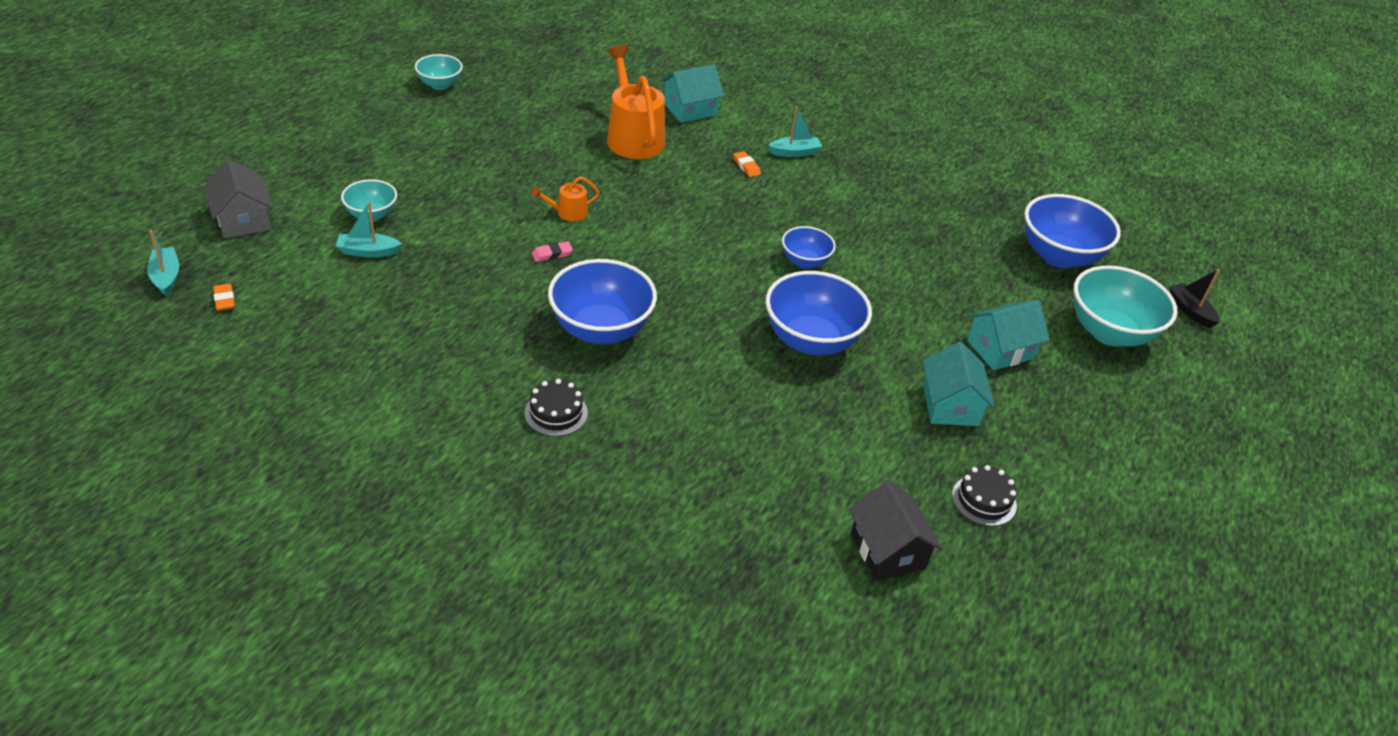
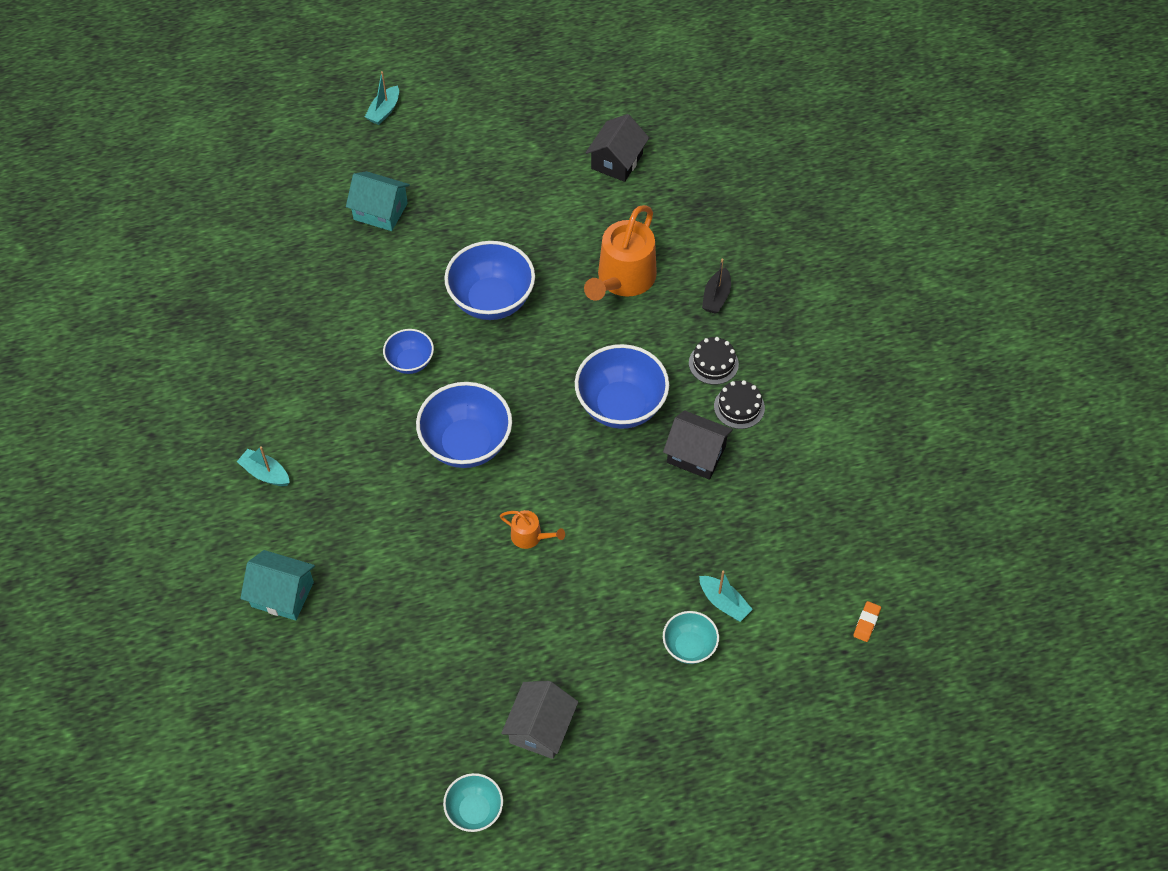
camera: 130 degrees left, 15 degrees up
turquoise boat [147,230,179,296] -> turquoise boat moved to [365,71,399,125]
grey house [204,159,273,238] -> grey house moved to [501,681,578,759]
pink eraser [532,241,573,262] -> none
orange watering can [607,45,665,159] -> orange watering can moved to [584,205,657,301]
orange eraser [733,151,761,177] -> none
turquoise house [923,341,995,426] -> none
black cake [952,465,1017,526] -> black cake moved to [714,380,765,429]
blue bowl [1024,194,1121,268] -> blue bowl moved to [416,382,512,468]
turquoise bowl [1074,266,1178,346] -> none
black boat [1169,269,1220,328] -> black boat moved to [702,259,731,314]
none -> black house [663,410,733,480]

